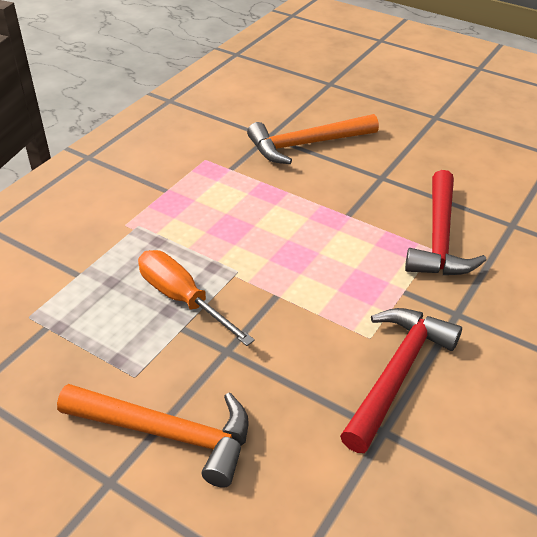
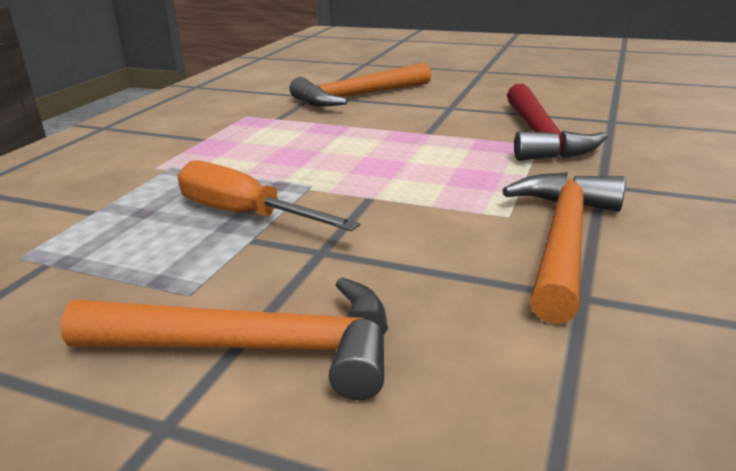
camera: 10 degrees left, 15 degrees down
red hammer [340,308,462,453] -> orange hammer [502,172,626,324]

